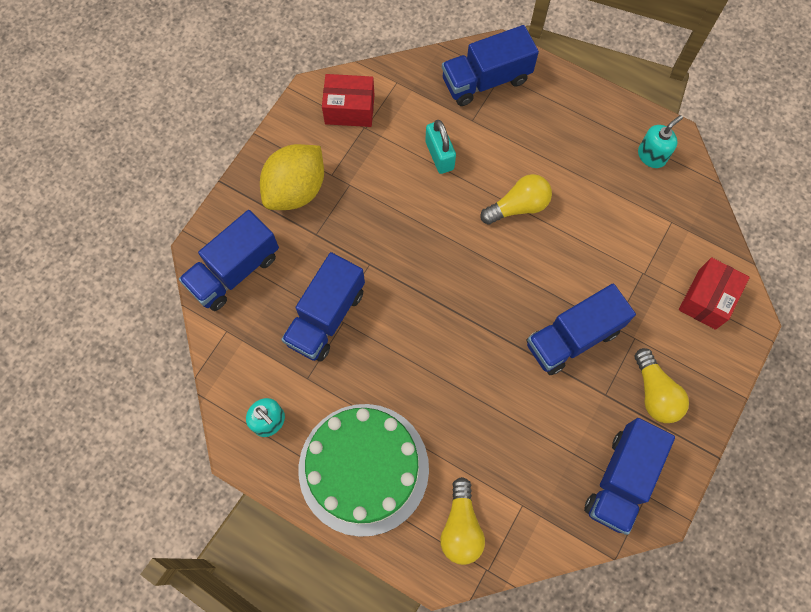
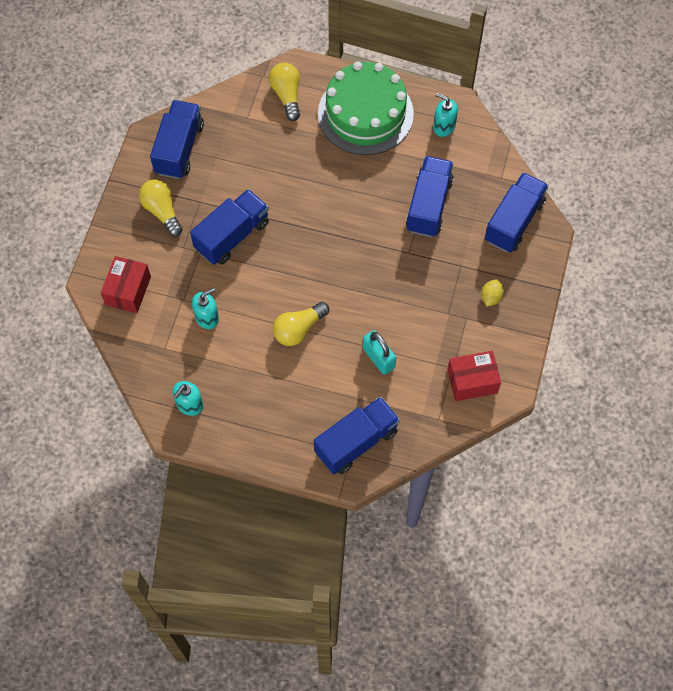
camera: 165 degrees right, 5 degrees down
yellow lemon [260,144,324,210] -> yellow lemon [481,279,504,307], size x0.44
none -> turquoise soap dispenser [192,288,219,329]

